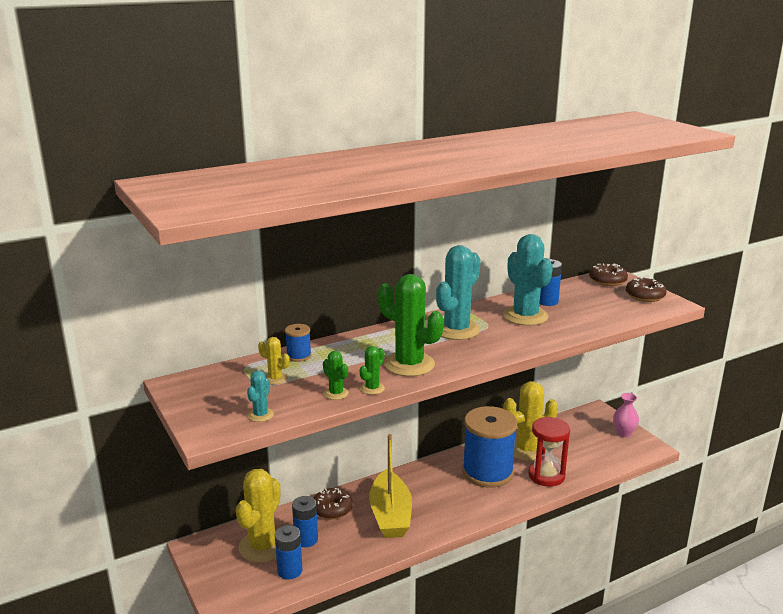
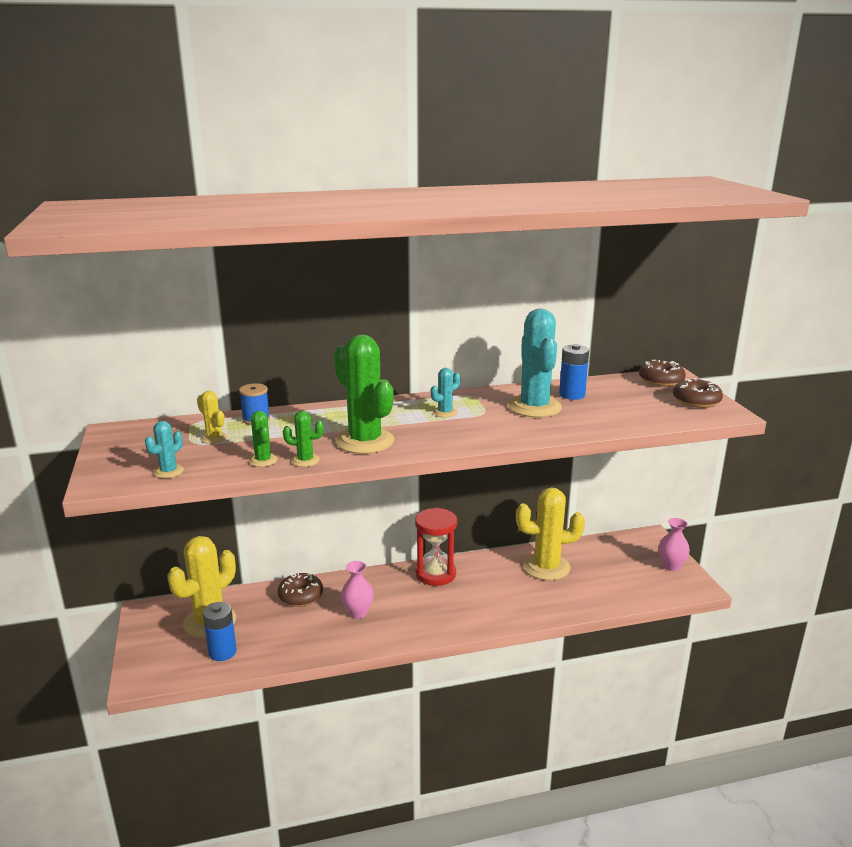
camera: 15 degrees right, 0 degrees up
blue battery [292,496,318,547] -> none
green cactus [360,346,385,395] -> green cactus turned 45 degrees clockwise [283,411,324,467]
yellow boat [369,434,412,538] -> pink vase [341,561,374,619]
turquoise cactus [436,245,481,340] -> turquoise cactus [431,368,460,418], size x0.46
blue spool [462,406,518,488] -> none
red hourglass [528,417,570,487] -> red hourglass moved to [415,508,457,586]

